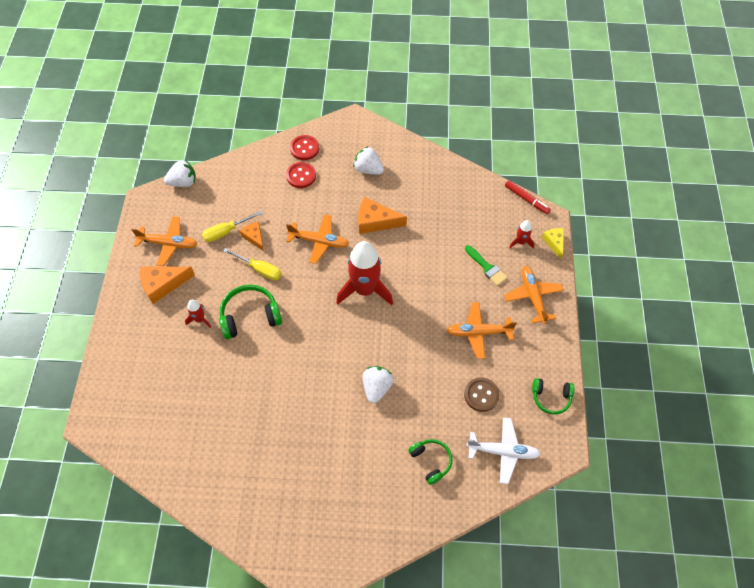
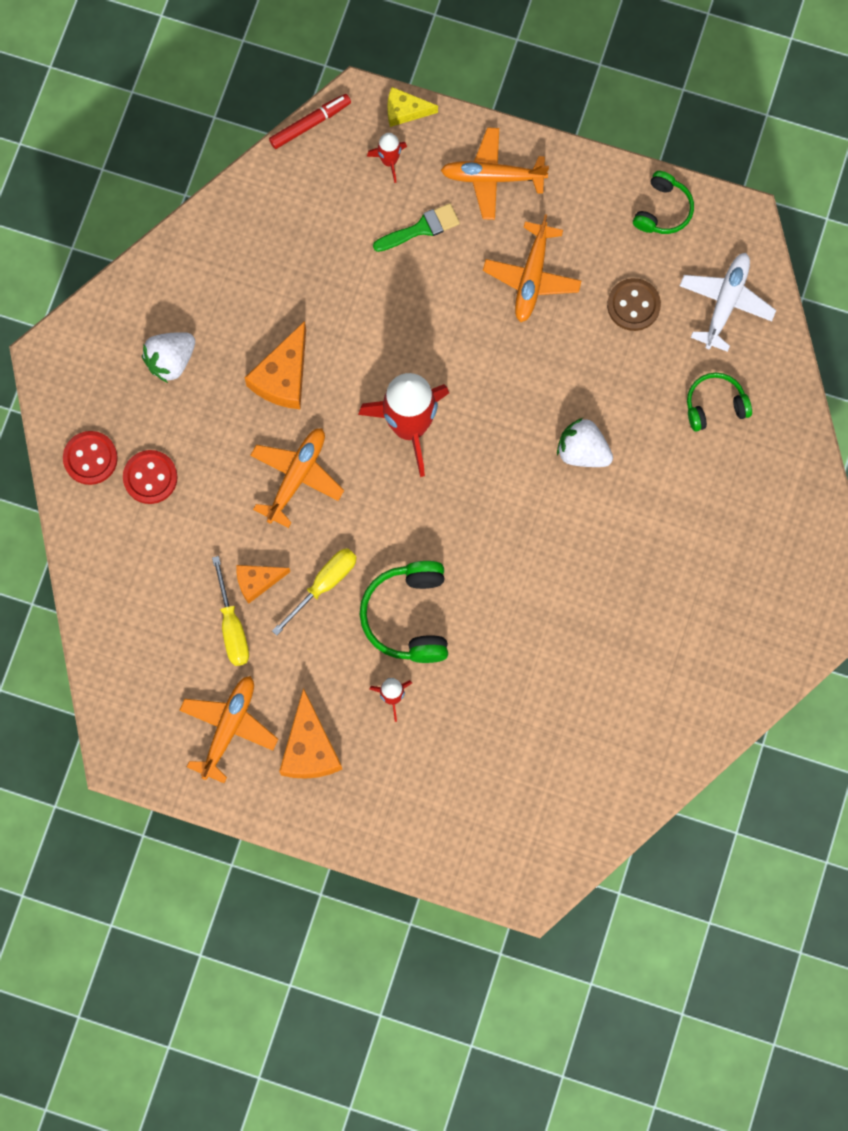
camera: 75 degrees left, 15 degrees up
white strawberry [164,159,196,187] -> none

